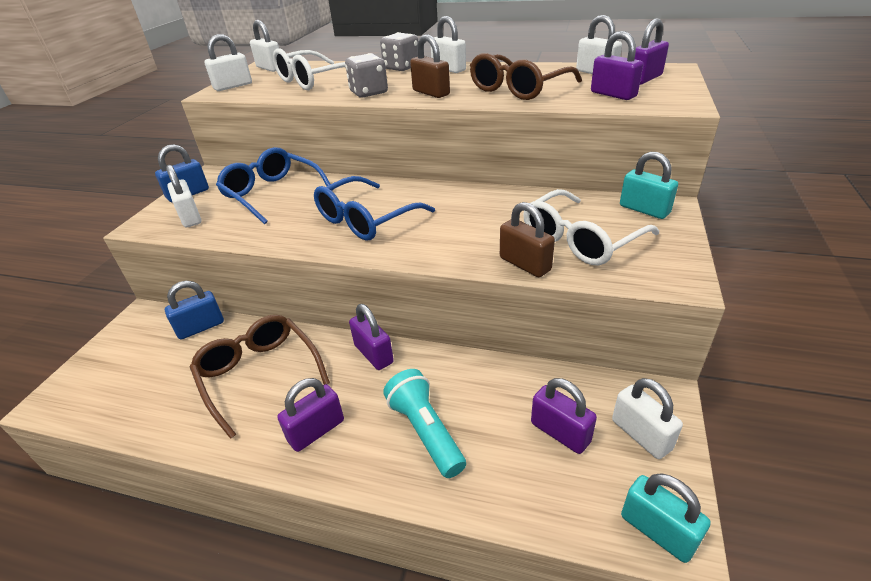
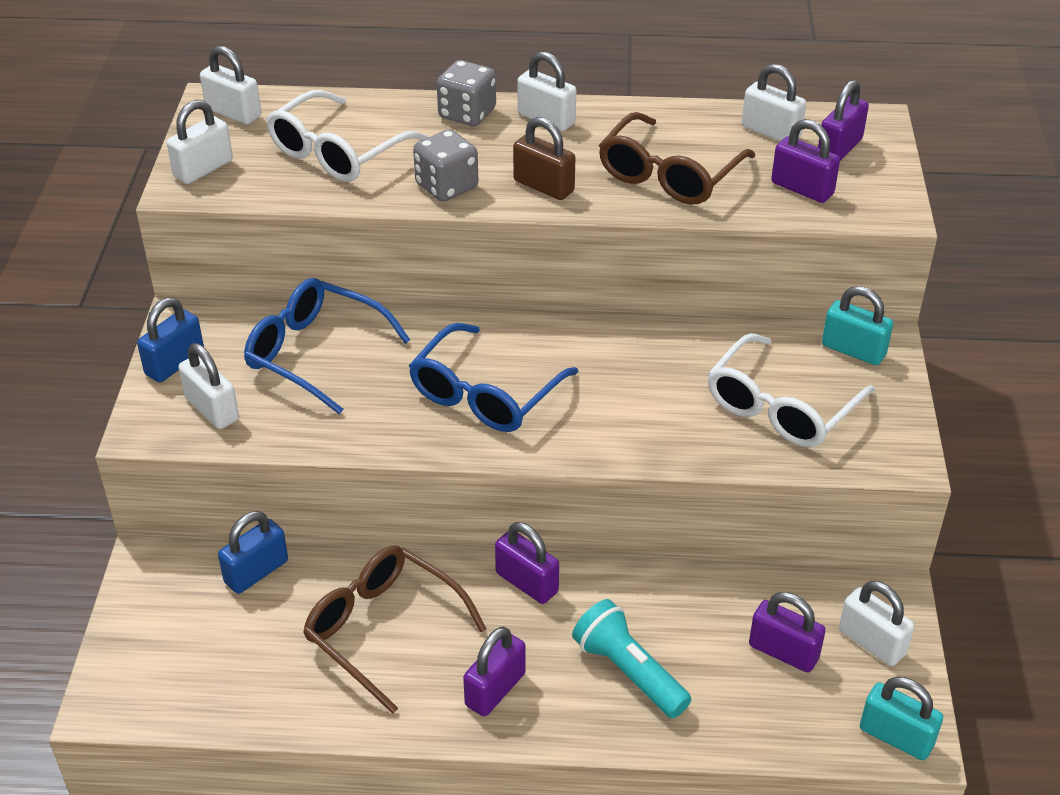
camera: 15 degrees left, 5 degrees up
brown padlock [500,202,555,277] -> none

